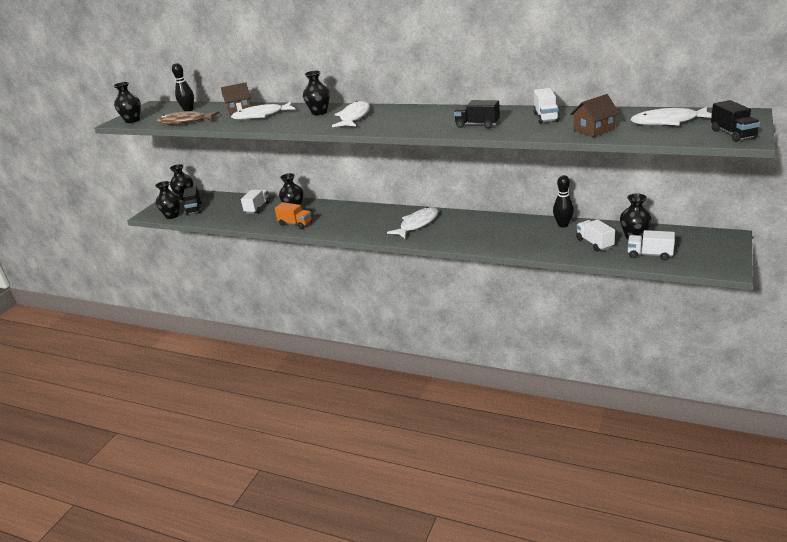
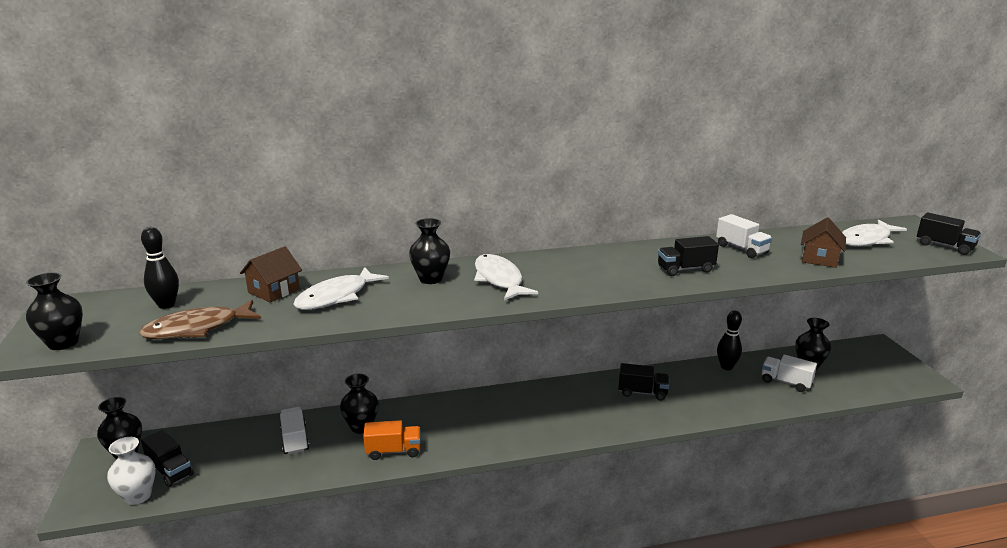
camera: 40 degrees left, 5 degrees down
black vase [155,181,180,219] -> white vase [107,437,156,505]
white fish [387,207,439,238] -> none
white truck [628,230,675,260] -> none
none -> black truck [618,363,669,401]

